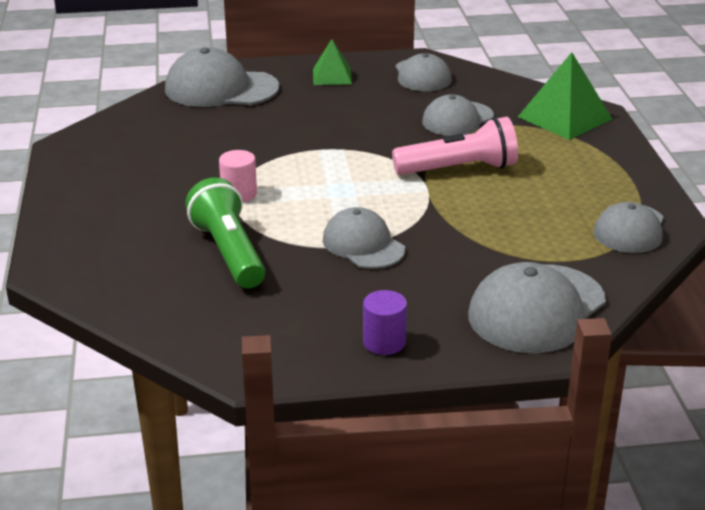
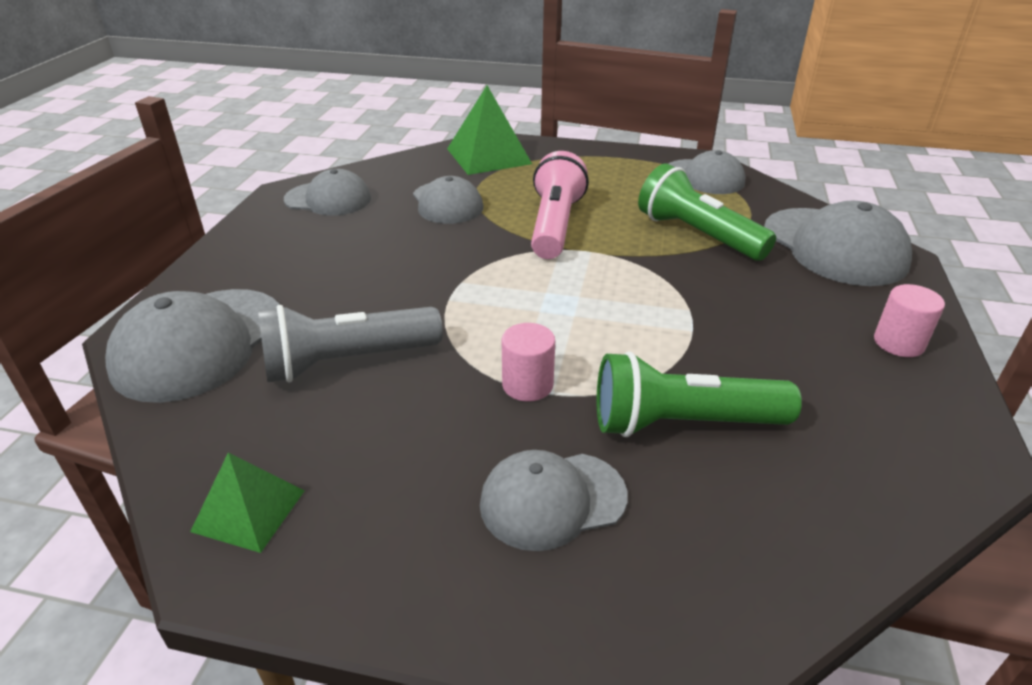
camera: 70 degrees left, 5 degrees up
green pyramid [313,39,352,85] -> green pyramid moved to [190,452,304,553]
grey cap [323,207,405,269] -> grey cap moved to [480,450,627,551]
purple cylinder [363,290,407,355] -> pink cylinder [874,284,945,357]
none -> grey flashlight [258,305,443,383]
none -> green flashlight [638,163,776,261]

